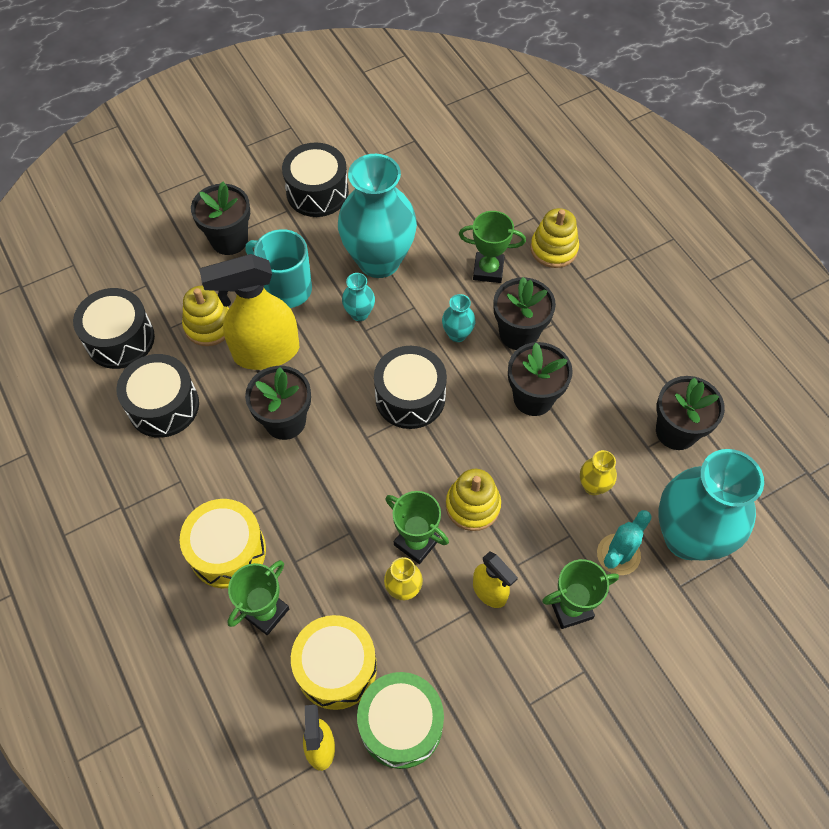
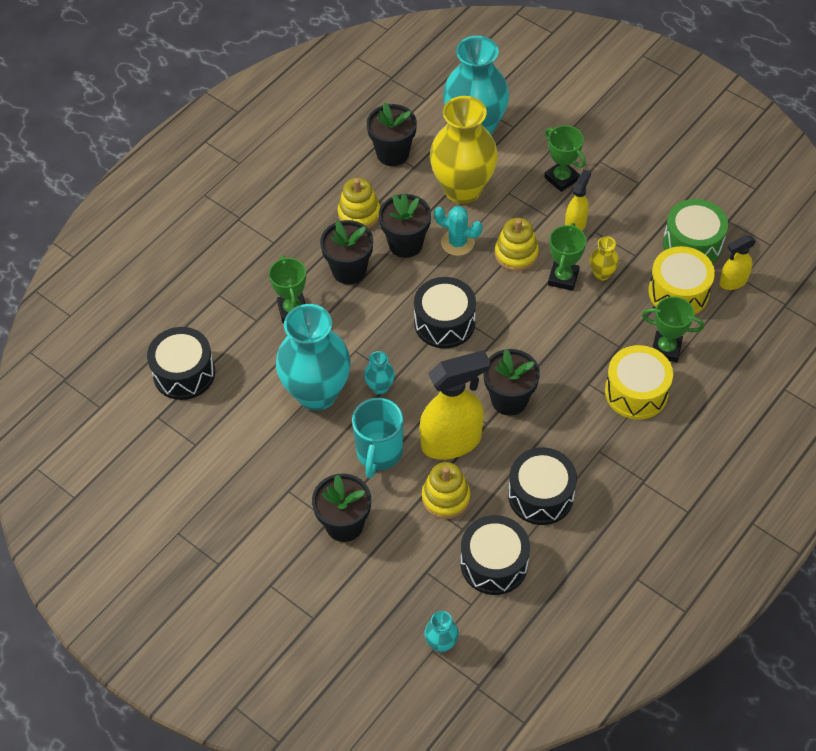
camera: 110 degrees left, 5 degrees down
yellow spray bottle [199,254,299,370] -> yellow spray bottle turned 75 degrees counterclockwise [419,350,490,460]
black drum [282,142,349,217] -> black drum moved to [147,327,215,400]
turquoise vase [442,294,476,342] -> turquoise vase moved to [424,611,459,652]
yellow stacking toy [531,208,579,268] -> yellow stacking toy moved to [338,178,380,229]
yellow vase [580,450,617,495] -> yellow vase [430,96,498,204], size x2.38
turquoise cactus [597,510,651,575] -> turquoise cactus moved to [434,206,482,256]

